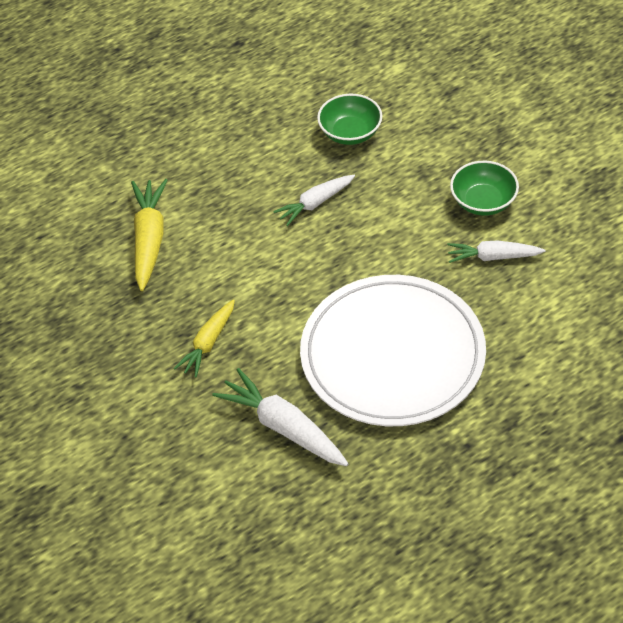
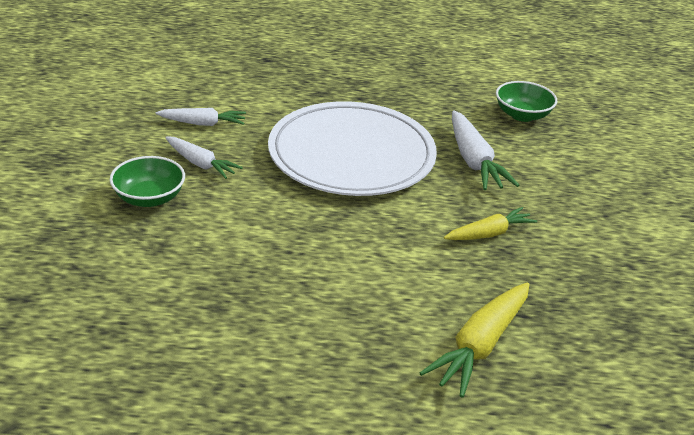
camera: 150 degrees left, 15 degrees down
white carrot [273,175,355,226] -> white carrot moved to [156,108,246,126]
green bowl [317,94,383,145] -> green bowl moved to [496,81,557,122]

